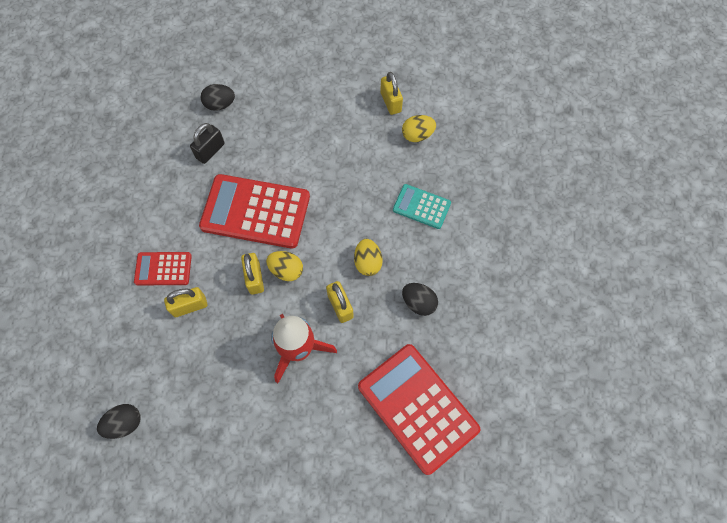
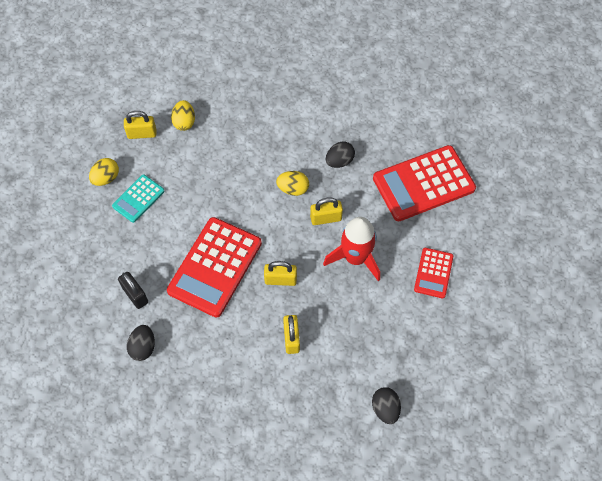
camera: 75 degrees left, 5 degrees down
red calculator [134,252,192,285] -> red calculator moved to [414,248,453,298]
black egg [200,84,235,111] -> black egg moved to [127,325,155,361]
yellow egg [266,251,303,281] -> yellow egg moved to [89,158,119,186]
turquoise calculator [393,184,451,229] -> turquoise calculator moved to [112,174,164,223]

